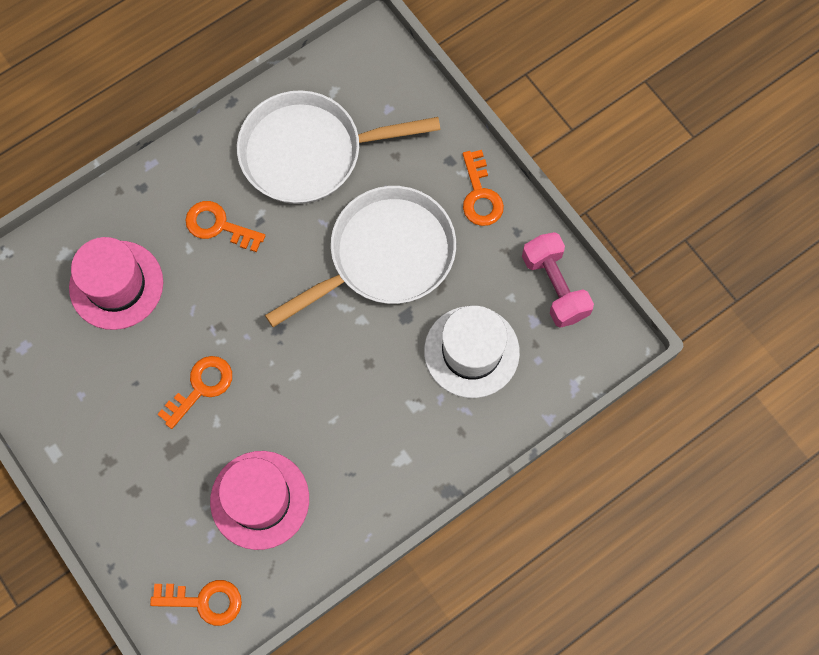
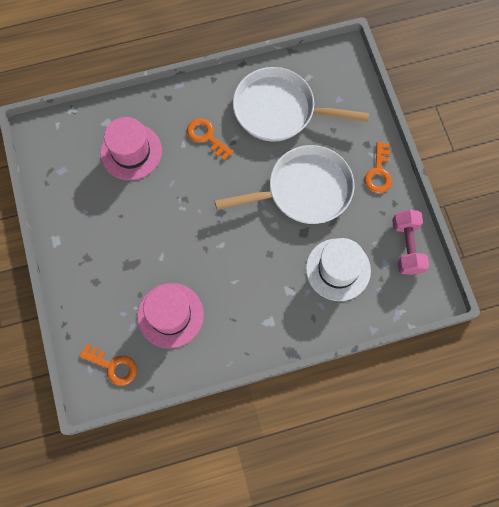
camera: 20 degrees right, 0 degrees up
orange key [157,356,232,429] -> none

